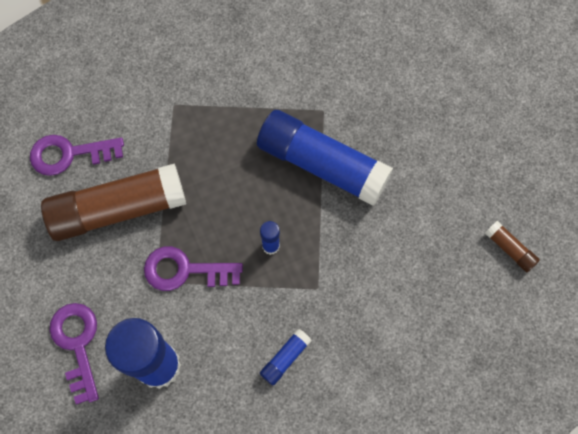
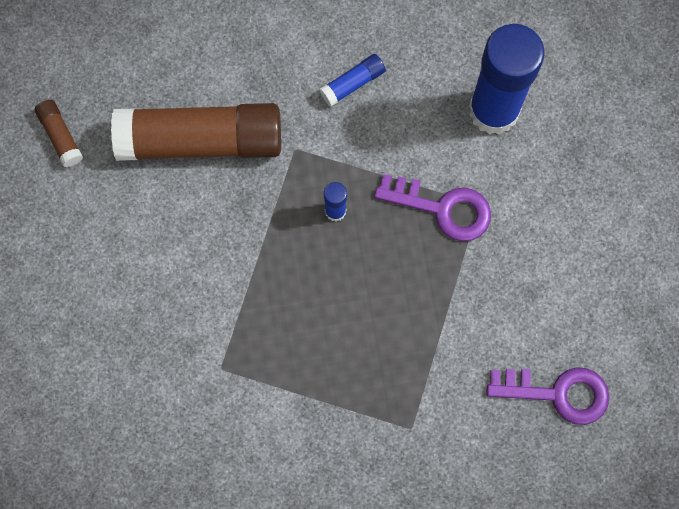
camera: 165 degrees left, 5 degrees up
brown glue stick [41,163,186,241] -> brown glue stick moved to [111,103,281,161]
purple key [49,303,99,404] -> none
blue glue stick [257,110,393,206] -> none

